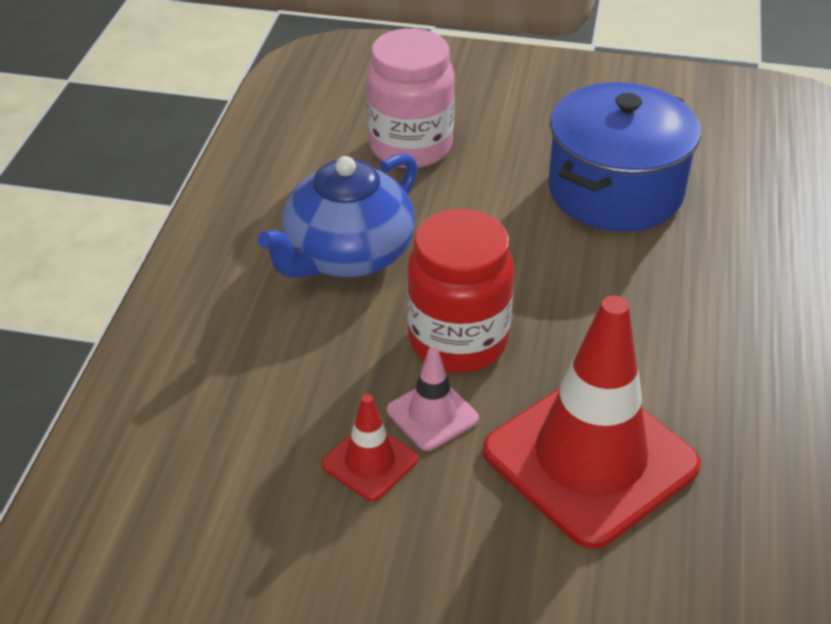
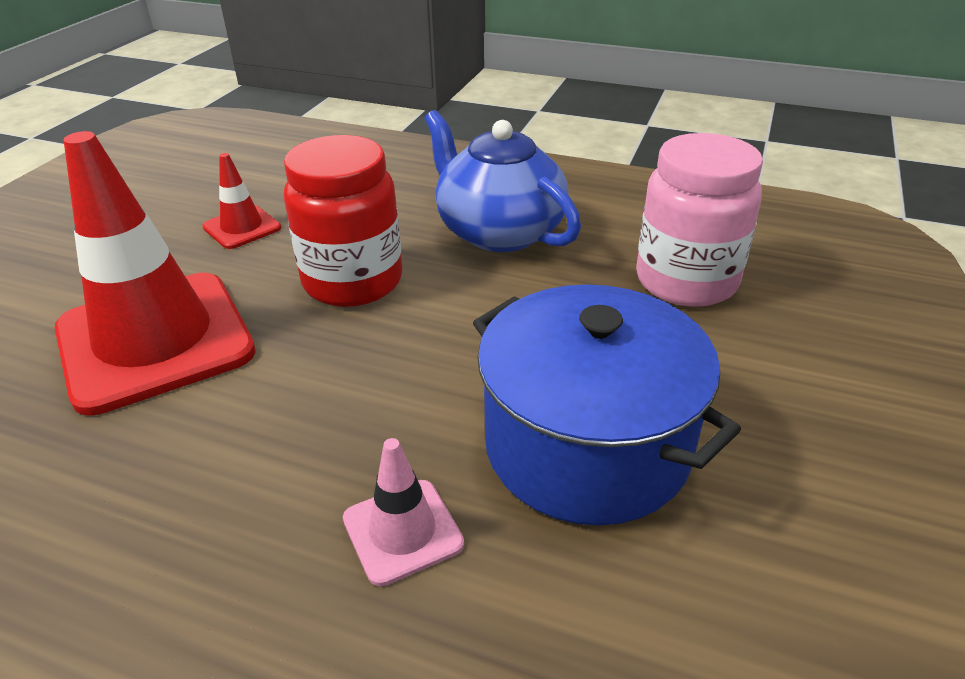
camera: 100 degrees right, 5 degrees down
pink traffic cone [387,347,479,451] -> pink traffic cone moved to [343,438,464,586]

